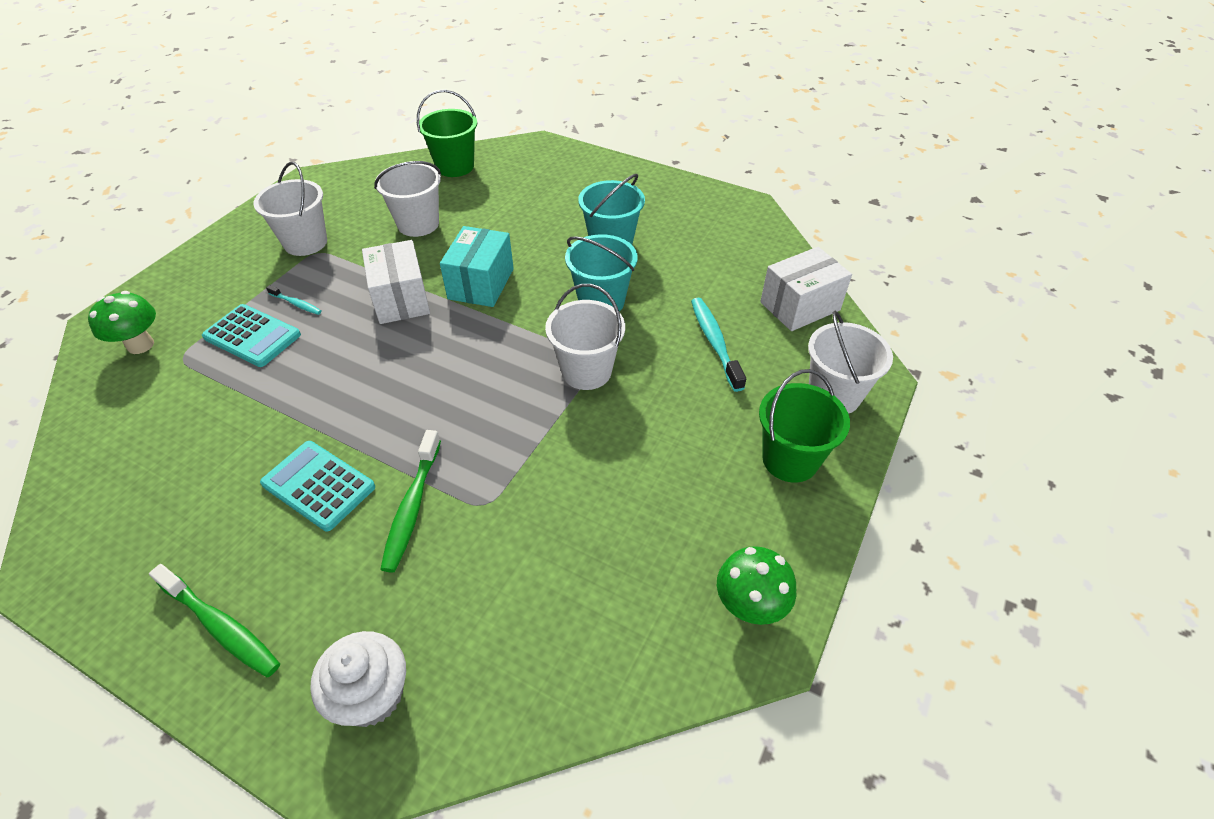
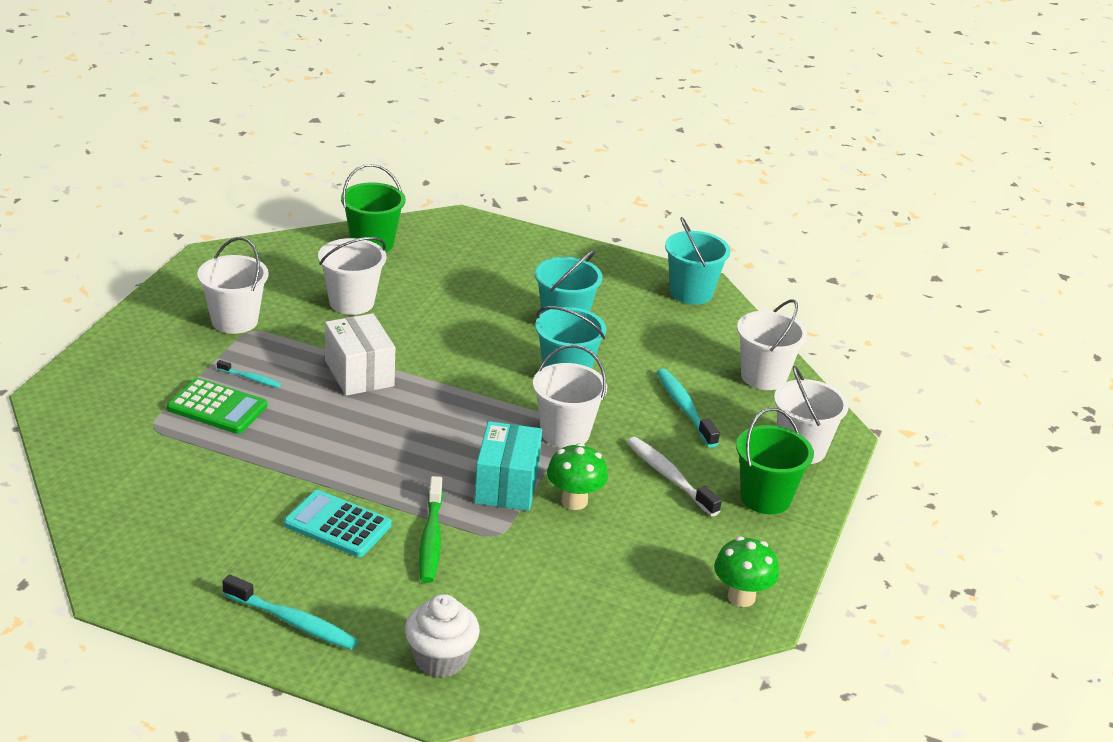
camera: 10 degrees left, 15 degrees down
green mushroom [88,291,156,354] -> green mushroom moved to [547,443,608,510]
green toothbrush [149,564,280,677] -> turquoise toothbrush [222,575,358,650]
turquoise calculator [202,304,301,367] -> green calculator [167,378,267,434]
turquoise box [440,226,514,307] -> turquoise box moved to [474,421,542,511]
white box [760,247,852,331] -> white bucket [737,299,807,390]
none -> white toothbrush [627,437,722,516]
none -> turquoise bucket [665,217,731,305]

